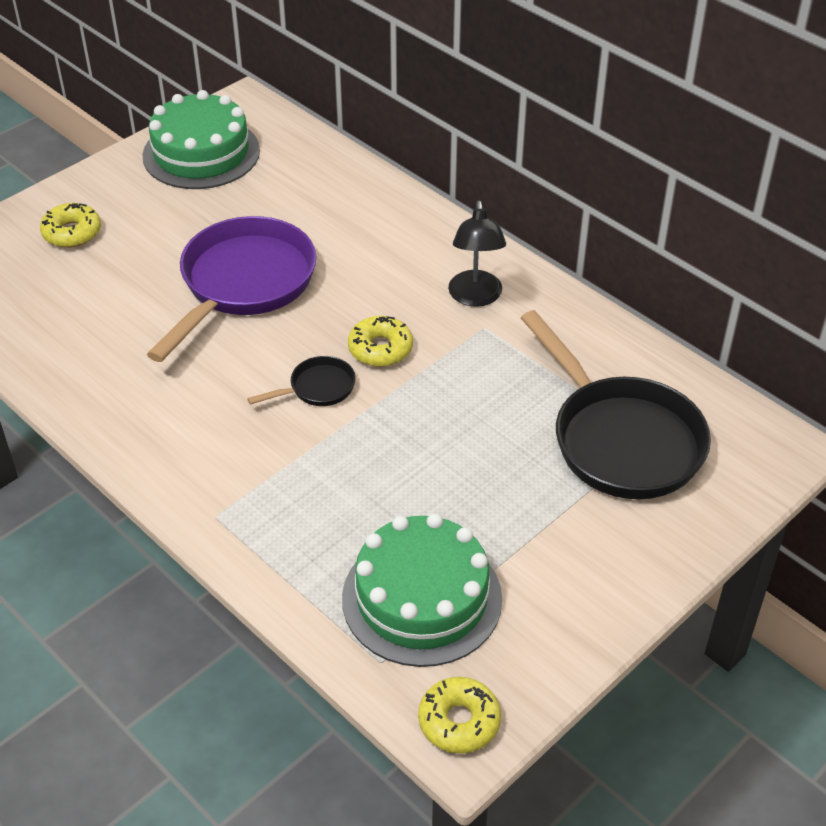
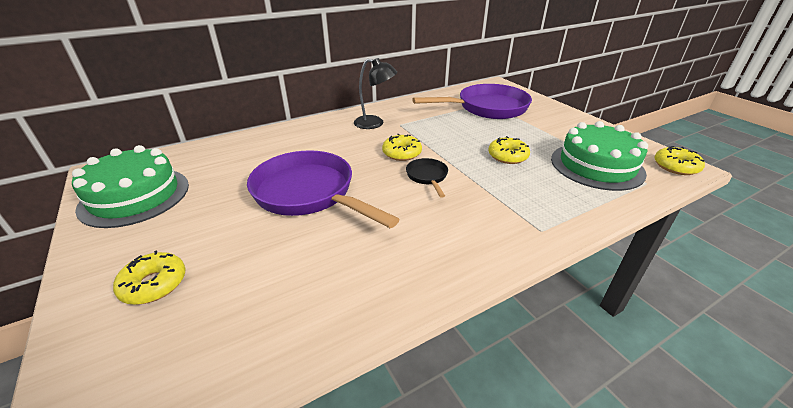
camera: 75 degrees left, 10 degrees down
black pan [521,310,711,499] -> purple pan [412,84,532,119]
none -> yellow donut [488,136,530,164]

